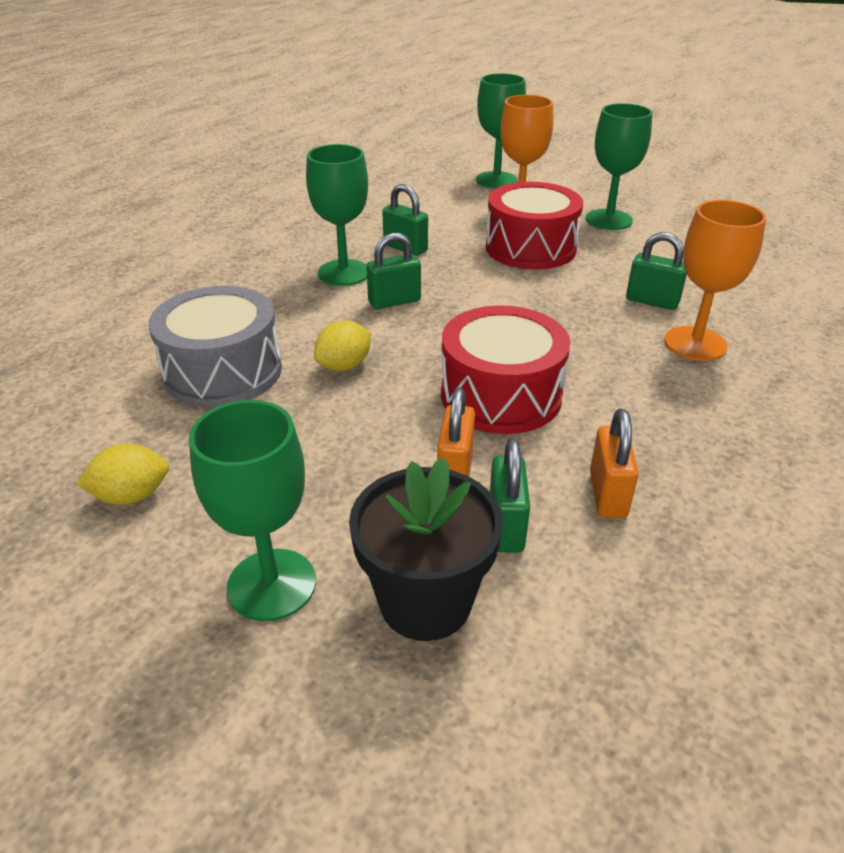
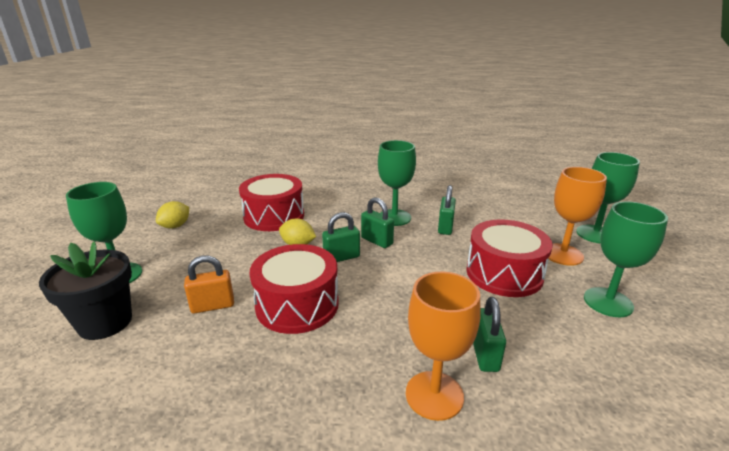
camera: 65 degrees right, 10 degrees down
yellow lemon [76,444,169,505] -> yellow lemon turned 75 degrees clockwise [156,201,189,229]
grey drum [148,286,282,407] -> red drum [239,174,304,231]
green padlock [490,439,530,553] -> green padlock moved to [322,212,360,262]
orange padlock [590,409,639,518] -> none

